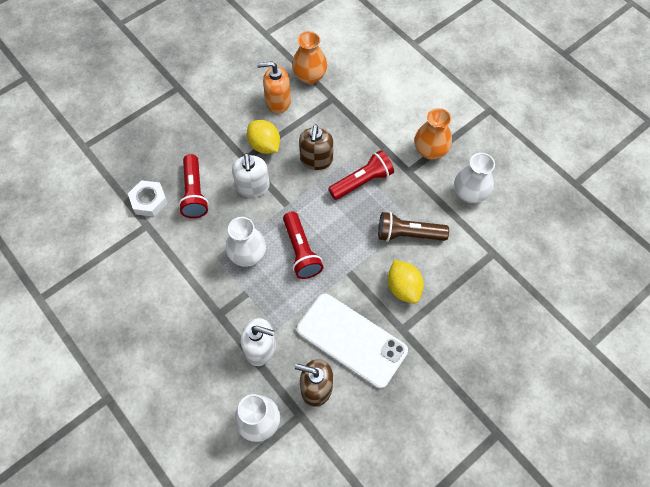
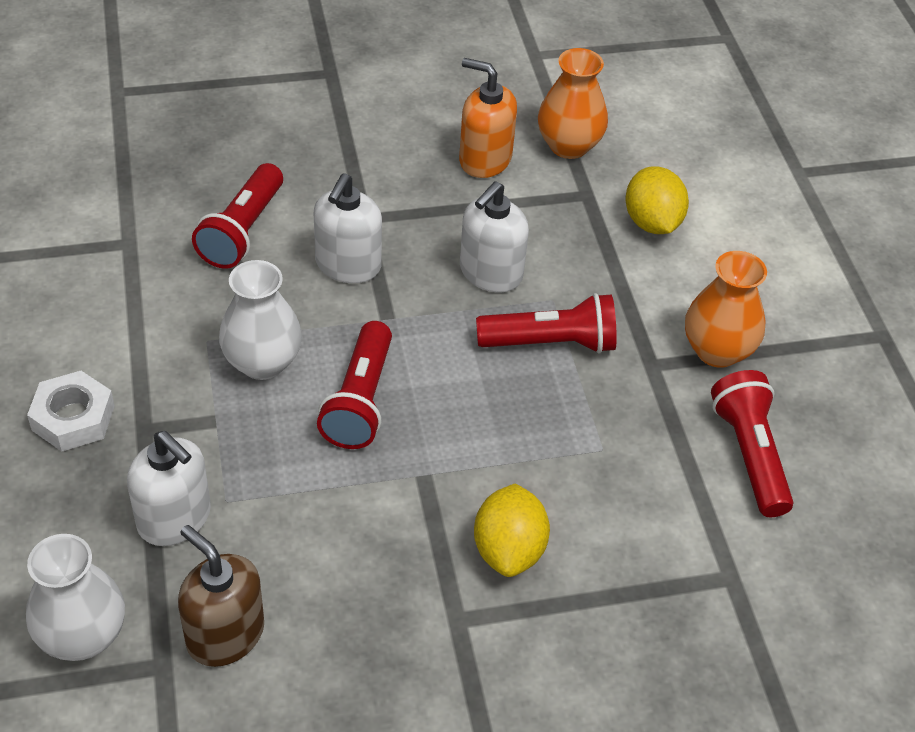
camera: 25 degrees right, 15 degrees down
white nut [128,180,168,217] -> white nut moved to [27,371,115,451]
yellow lemon [247,120,280,154] -> yellow lemon moved to [625,166,689,234]
white phone [297,293,408,388] -> none
brown soap dispenser [299,124,333,170] -> white soap dispenser [460,181,529,292]
brown flashlight [378,212,449,242] -> none
white vase [454,153,495,203] -> red flashlight [711,370,793,517]

